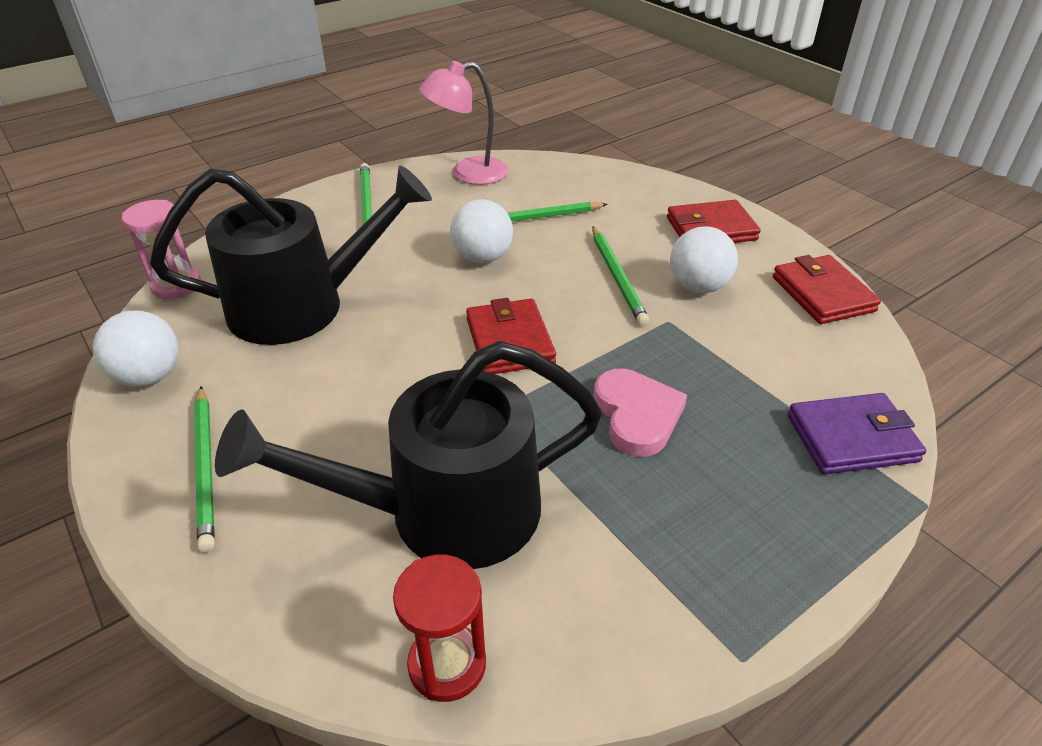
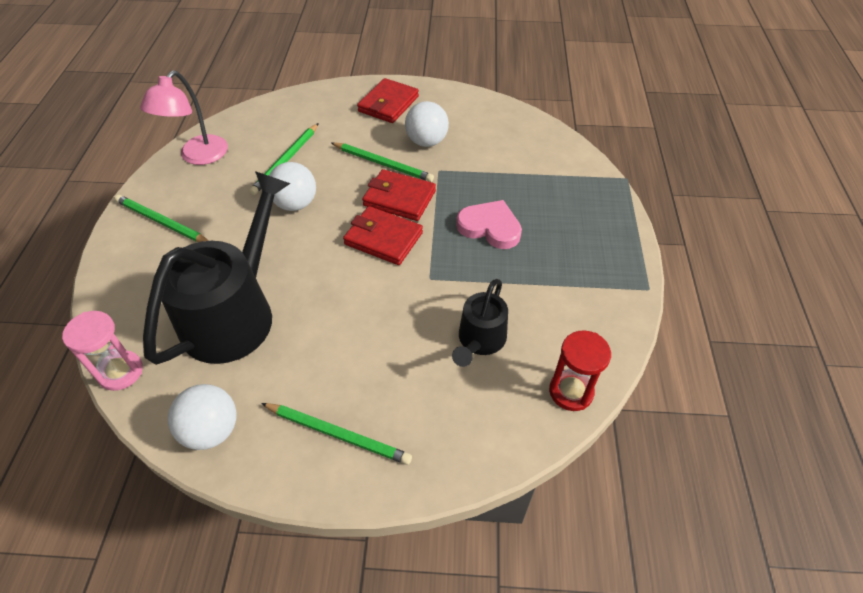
camera: 50 degrees left, 10 degrees up
black watering can [215,341,602,569] -> black watering can [452,279,508,367], size x0.52
red wallet [773,255,881,324] -> red wallet moved to [362,169,436,221]
purple wallet [788,393,926,474] -> none

